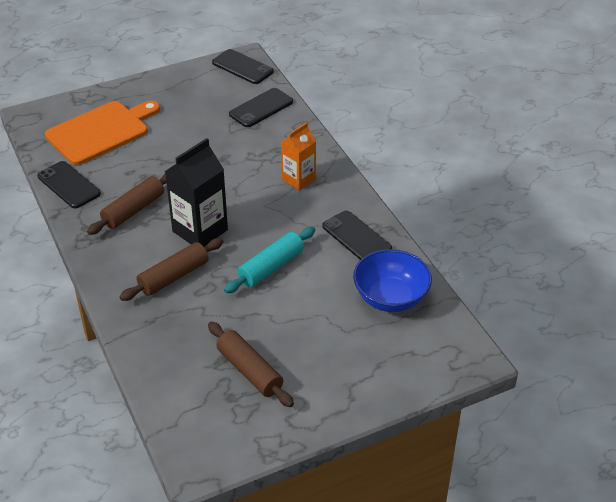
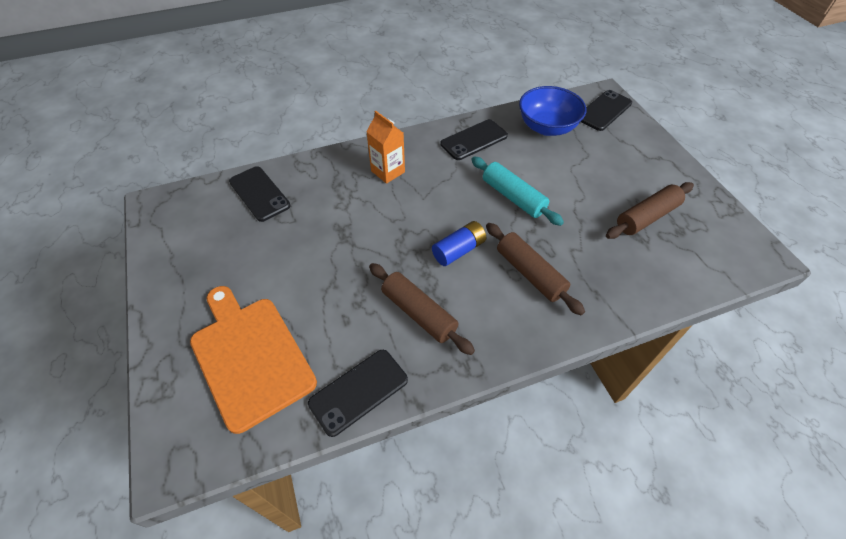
camera: 85 degrees left, 10 degrees up
black carton [165,138,228,247] -> blue battery [432,221,486,266]
black phone [212,49,274,84] -> black phone moved to [581,90,632,131]

